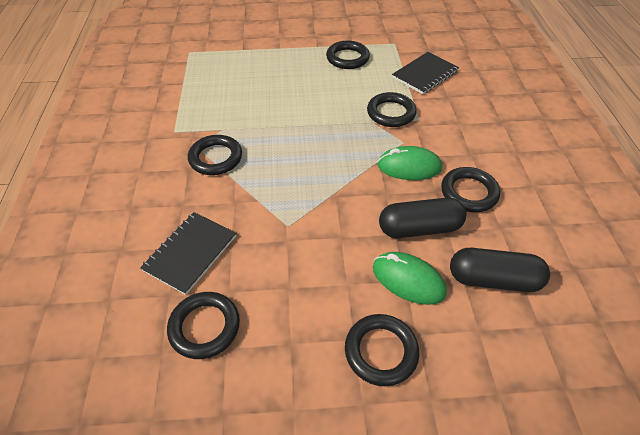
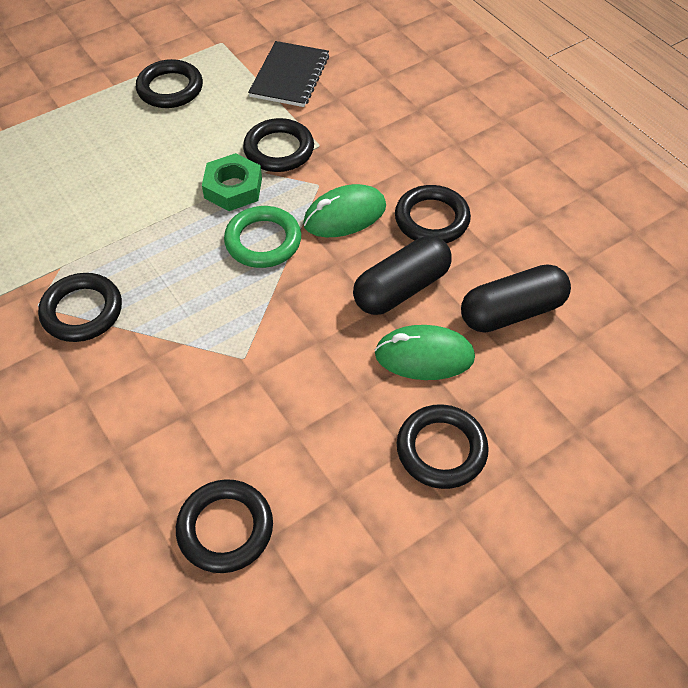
camera: 30 degrees left, 5 degrees up
black notebook [140,212,236,295] -> none
none -> green nut [202,153,262,211]
none -> green ring [224,206,301,268]

